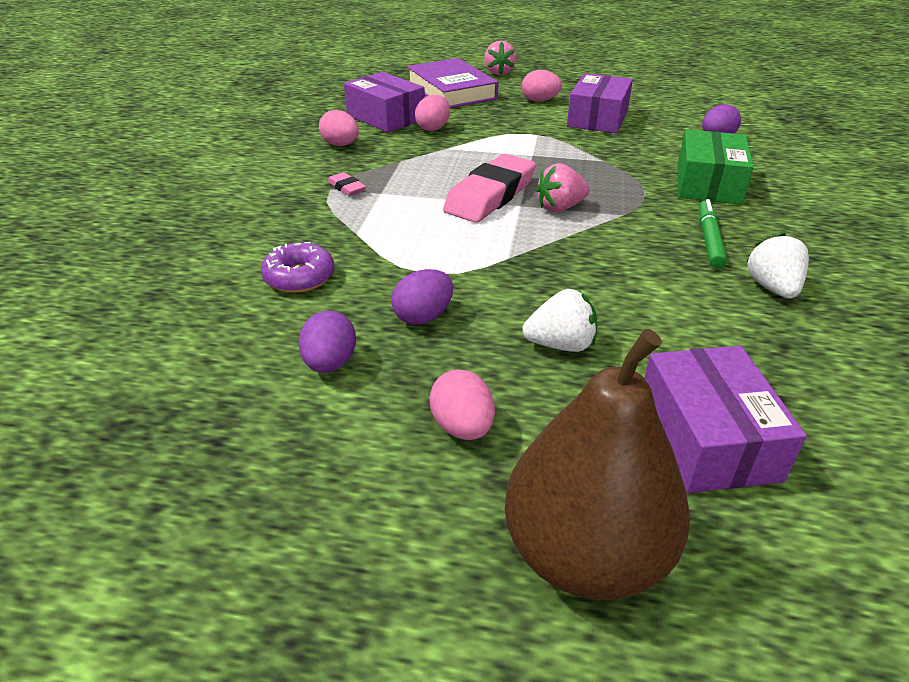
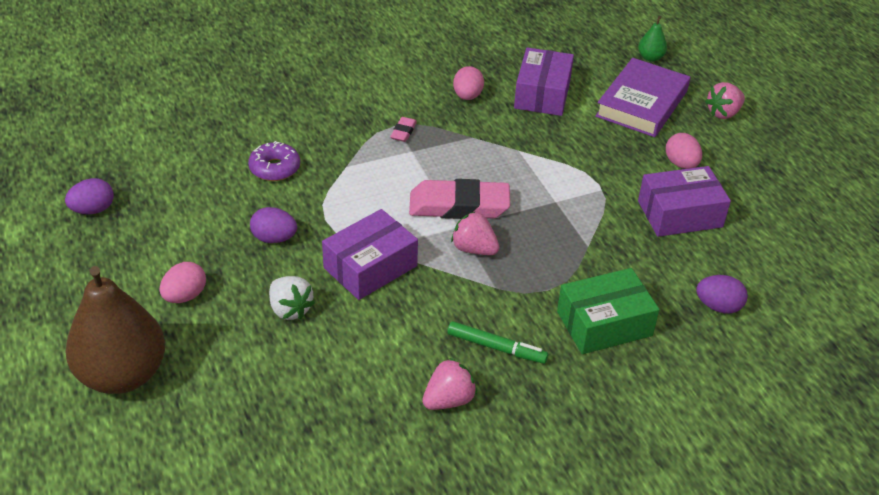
camera: 55 degrees right, 5 degrees up
purple egg [299,311,356,373] -> purple egg moved to [65,178,114,214]
pink egg [415,95,450,131] -> none
purple box [644,346,807,493] -> purple box moved to [322,209,418,300]
green marker [699,199,727,268] -> green marker turned 45 degrees clockwise [447,321,548,364]
white strawberry [746,233,809,298] -> pink strawberry [422,358,477,410]
none -> green pear [638,16,667,62]

